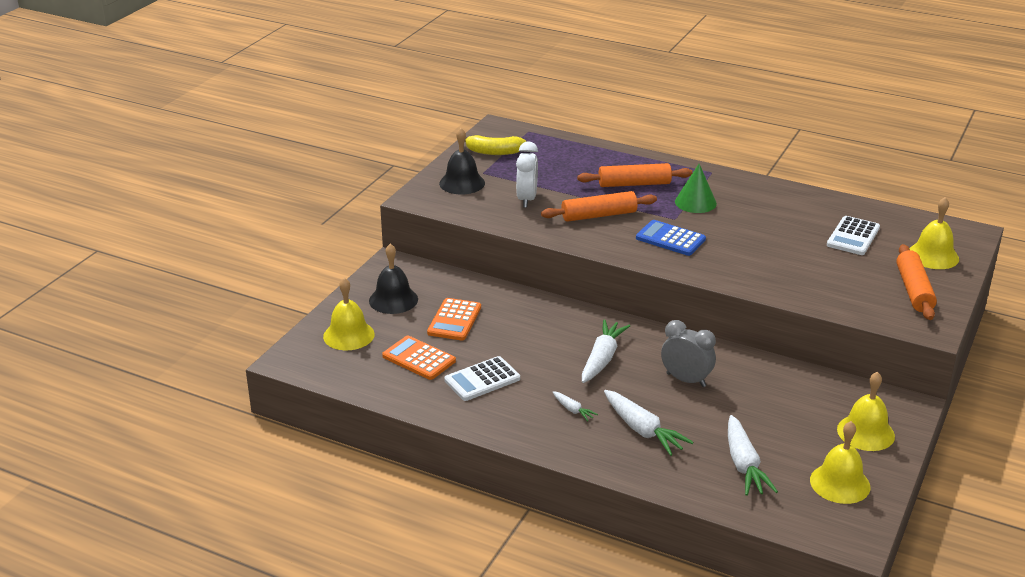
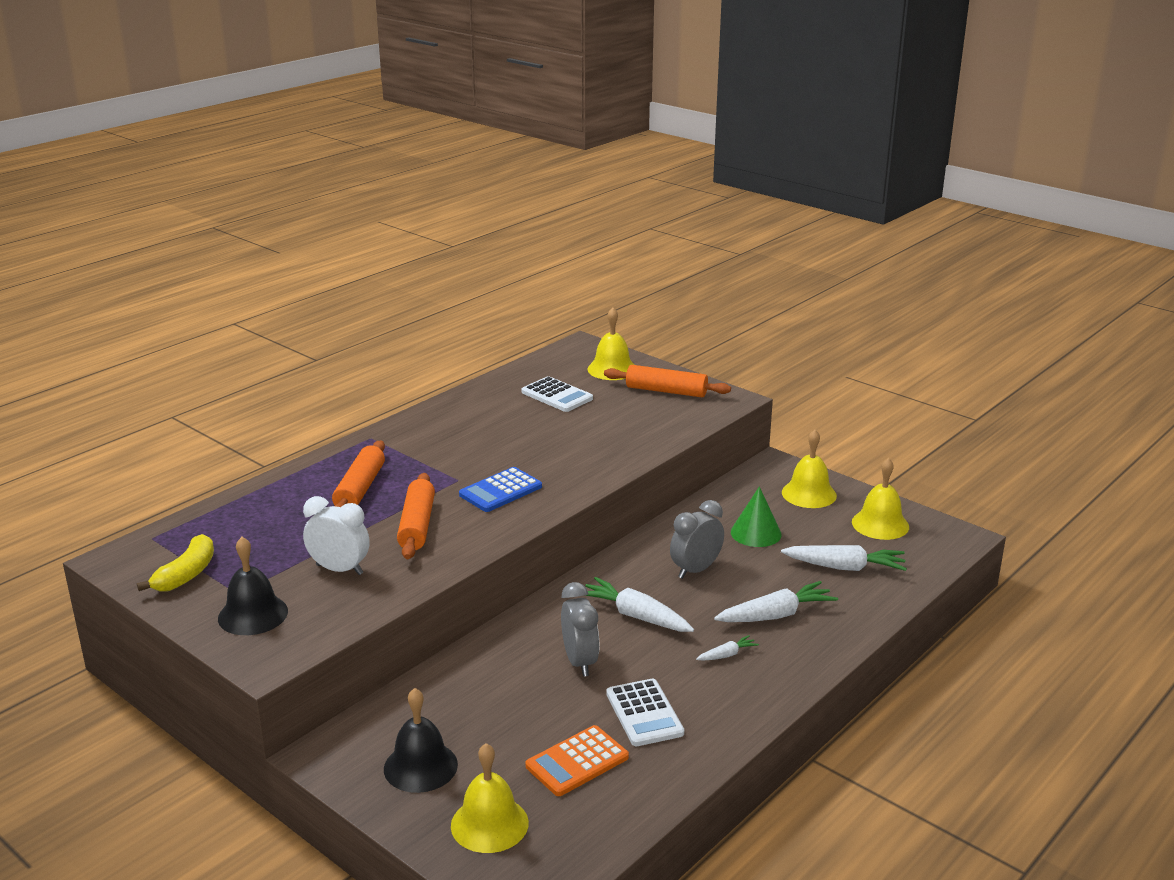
camera: 75 degrees left, 5 degrees down
orange calculator [427,298,481,341] -> none
green cone [675,164,717,213] -> green cone moved to [731,486,782,547]
none -> grey clock [561,582,600,677]

